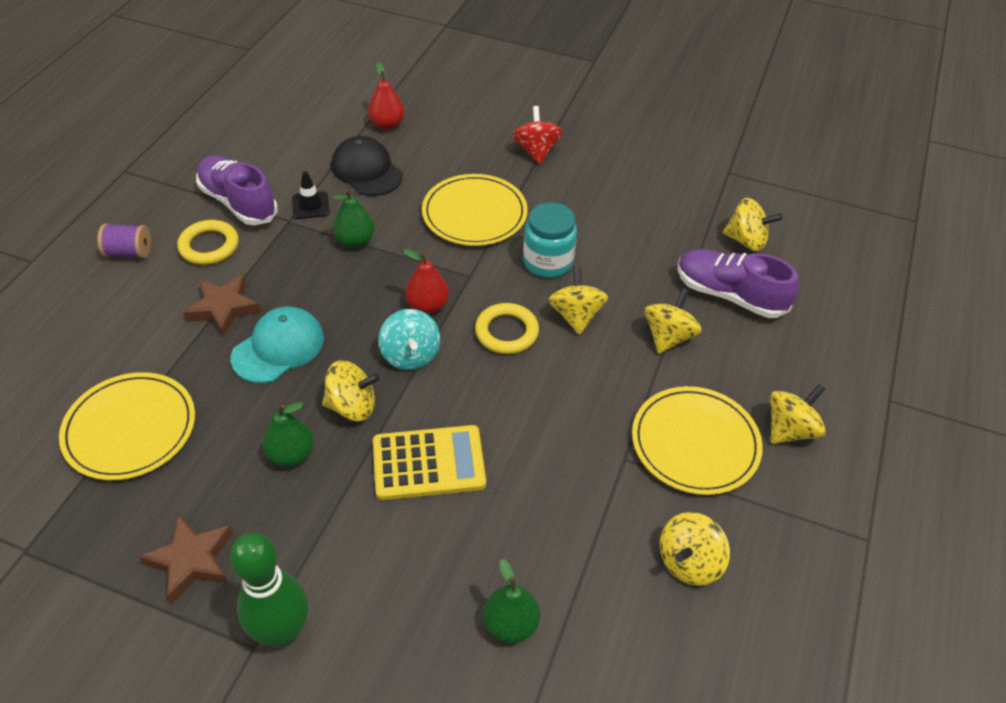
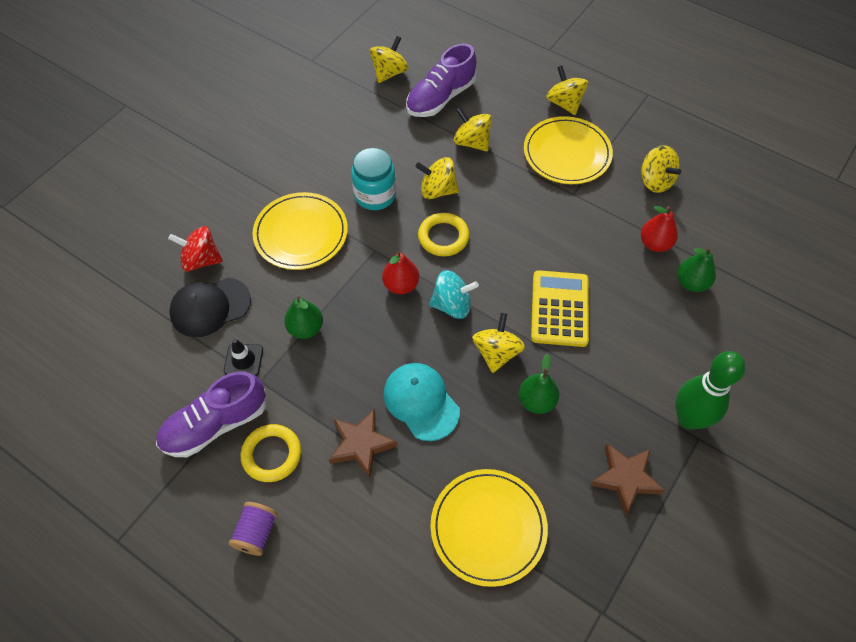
camera: 75 degrees left, 10 degrees up
red pear [368,62,405,130] -> red pear moved to [641,206,678,252]
red spinning top [513,106,563,164] -> red spinning top moved to [168,226,223,271]

